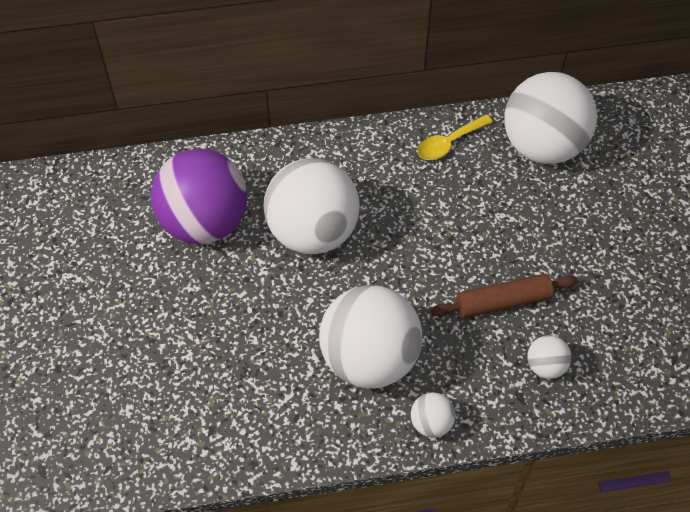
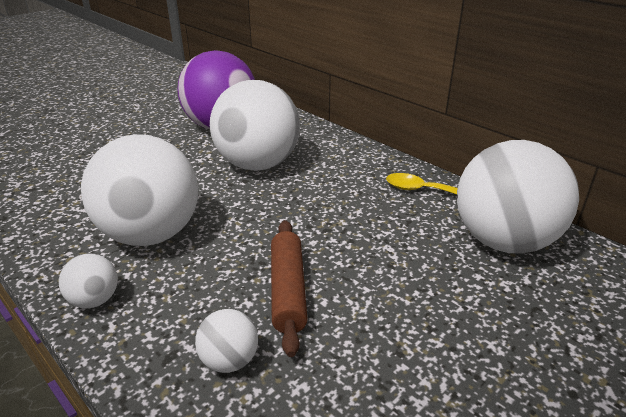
camera: 55 degrees right, 25 degrees down
brown rolling pin [431,274,578,318] -> brown rolling pin turned 45 degrees clockwise [271,220,308,357]

